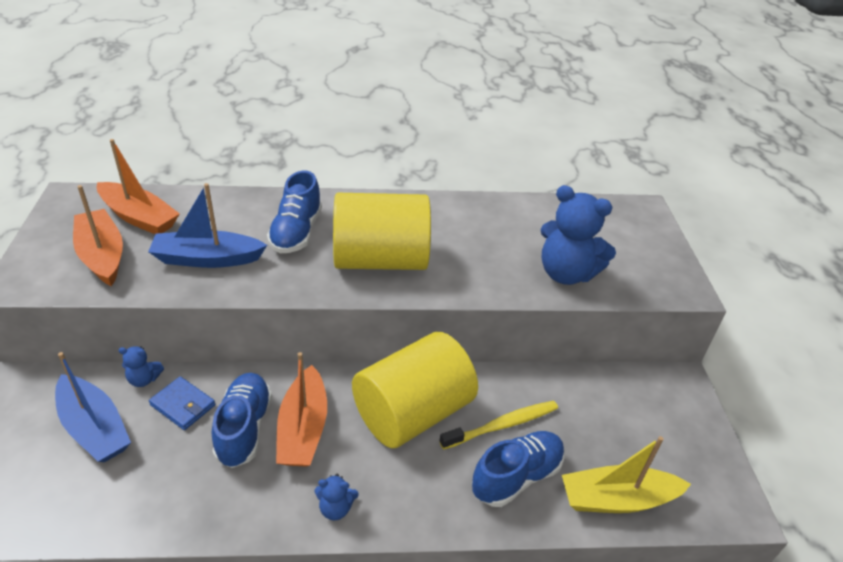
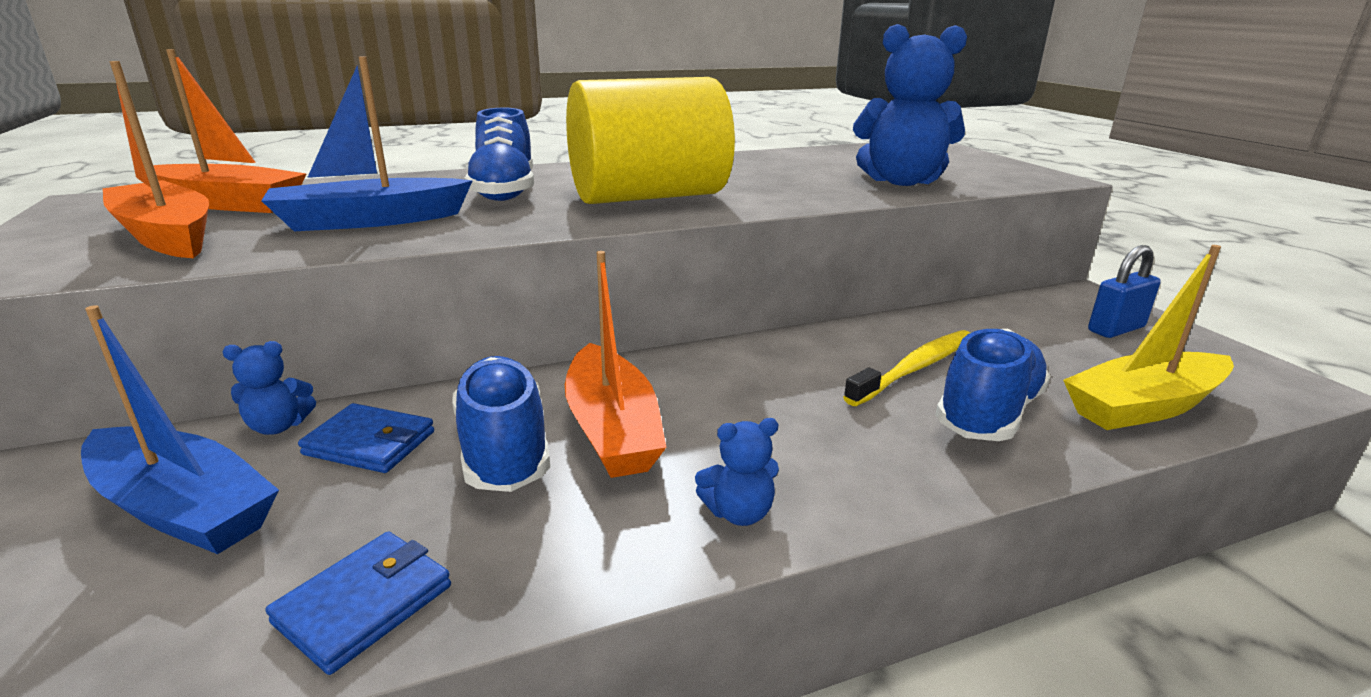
camera: 15 degrees left, 15 degrees down
yellow cylinder [352,332,478,448] -> none
none -> blue wallet [266,531,451,675]
none -> blue padlock [1088,245,1161,338]

